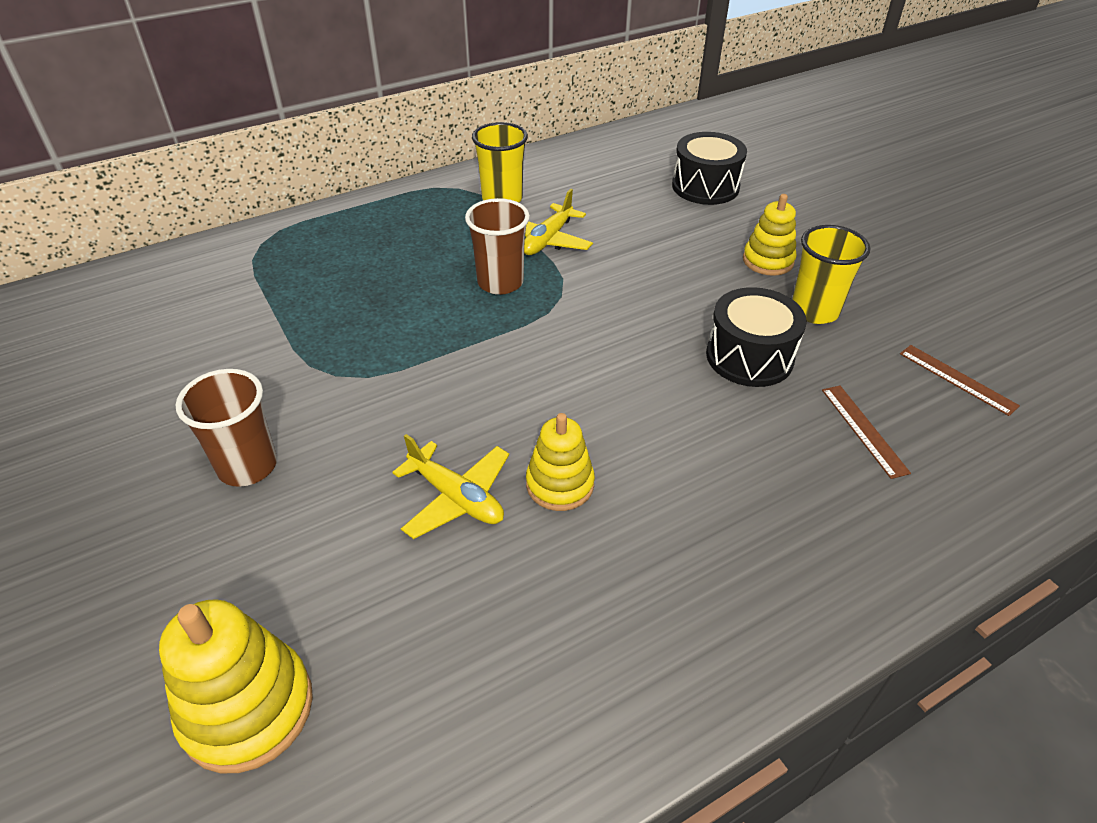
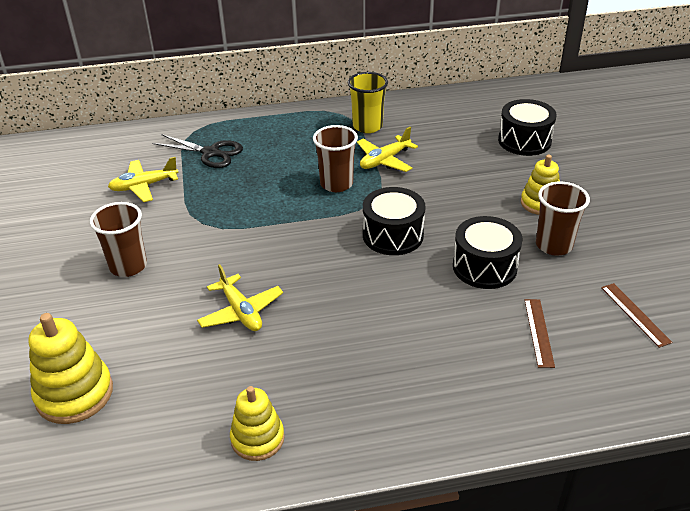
camera: 20 degrees right, 5 degrees down
yellow stacking toy [526,413,595,511] -> yellow stacking toy moved to [230,386,285,461]
yellow cup [792,225,870,324] -> brown cup [536,182,590,256]
none -> yellow plane [108,157,179,202]
none -> black scissors [152,134,243,168]
none -> black drum [363,187,425,255]

